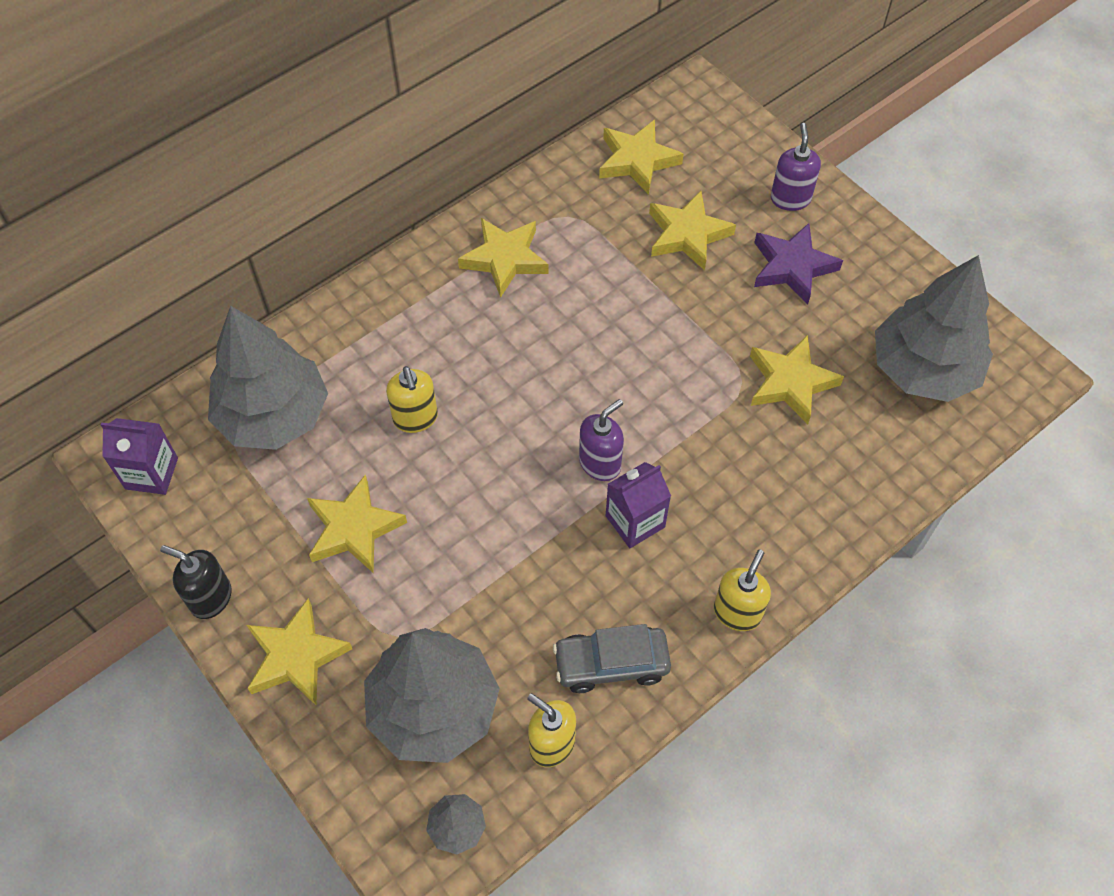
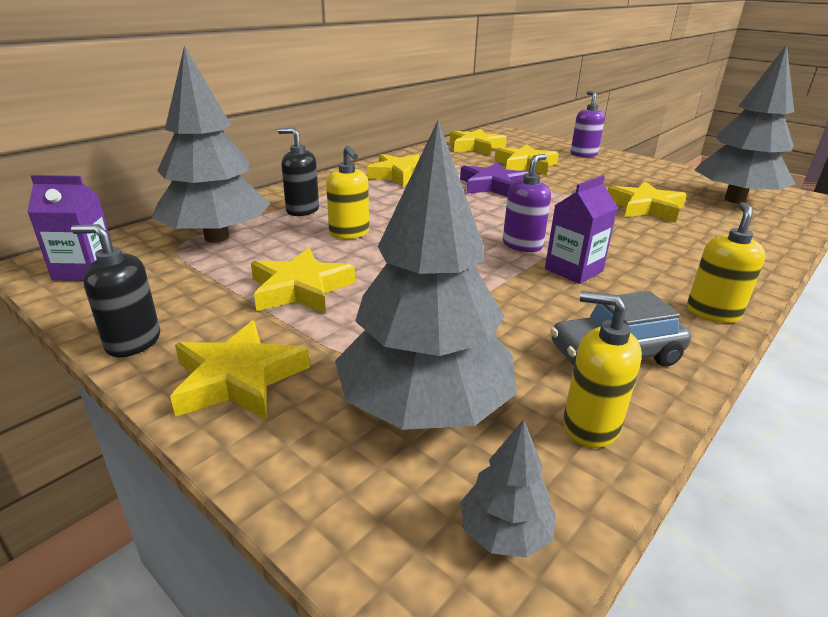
camera: 10 degrees left, 30 degrees down
purple star [754,223,843,305] -> purple star moved to [460,162,528,197]
none -> black soap dispenser [278,128,319,216]

